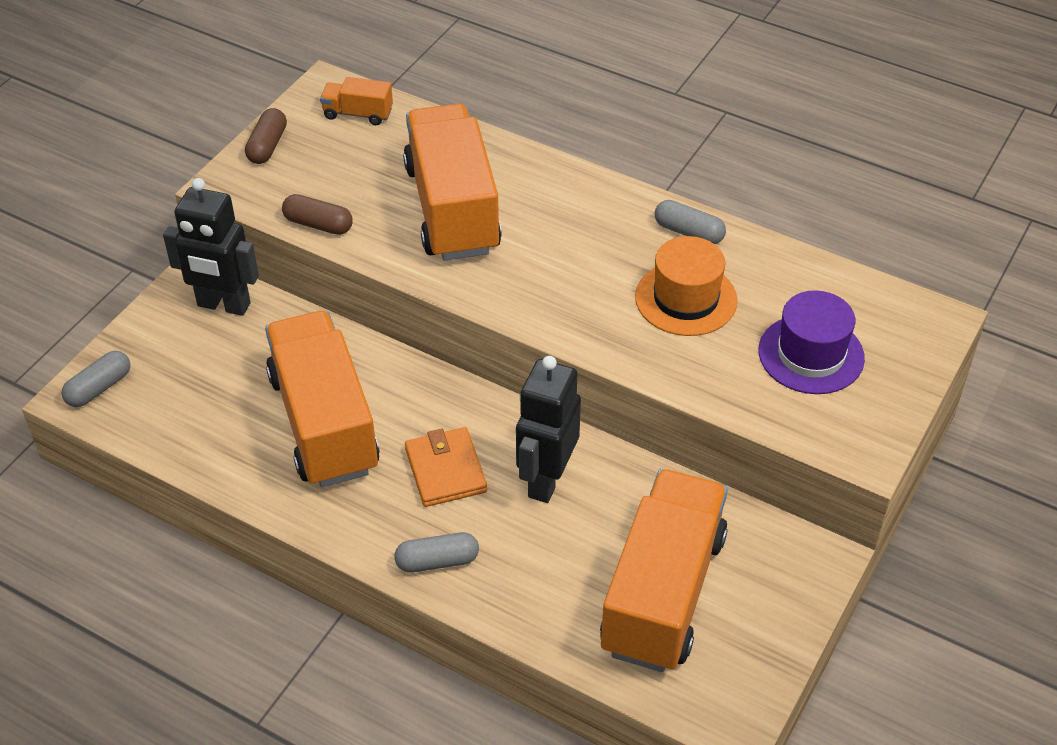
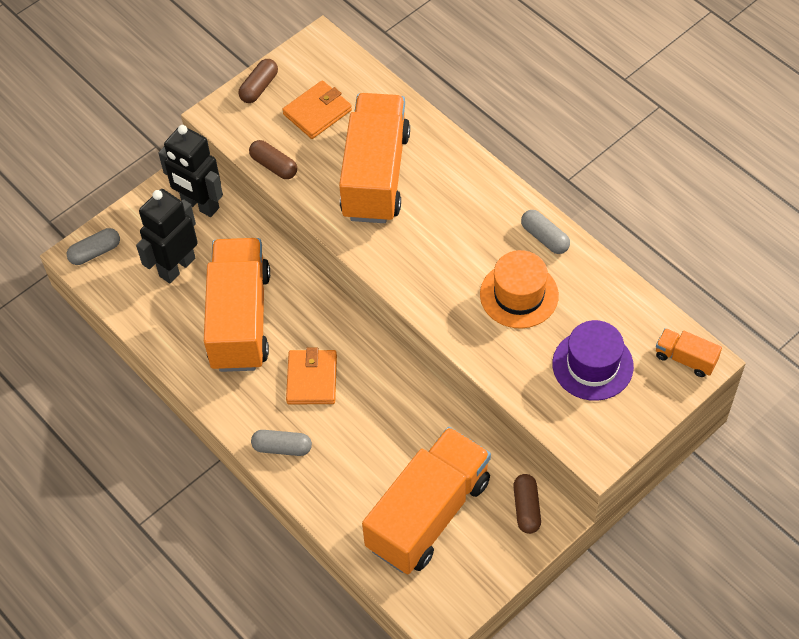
camera: 20 degrees right, 10 degrees up
orange truck [320,77,393,125] -> orange truck moved to [656,328,722,377]
black robot [516,356,581,503] -> black robot moved to [136,189,198,283]
none -> orange wallet [282,80,352,139]
none -> brown capsule [513,474,541,534]

